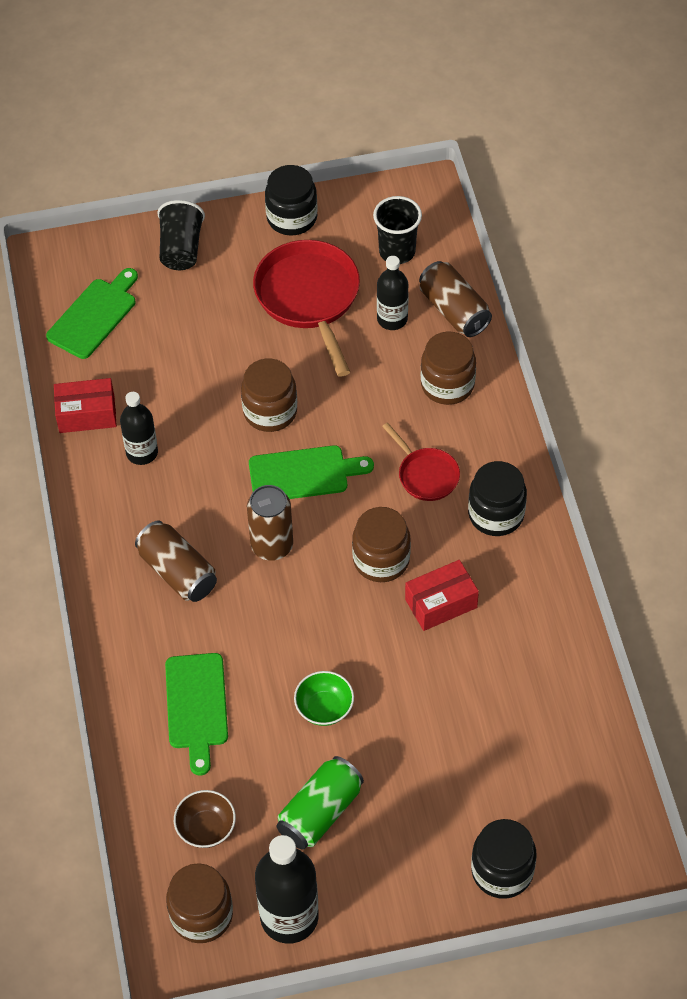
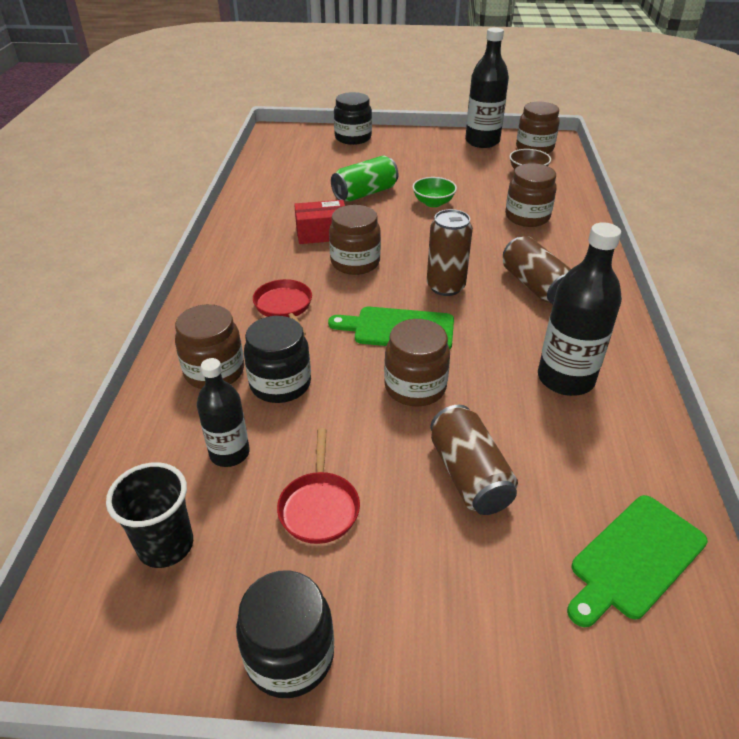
camera: 165 degrees left, 15 degrees down
red box [54,378,117,433] -> none
black bottle [120,392,158,465] -> black bottle [538,222,622,396], size x1.59
black cup [157,200,205,270] -> none
green cutting board [165,653,228,776] -> brown jar [505,163,557,227]
red pan [253,240,360,377] -> red pan [277,428,360,544], size x0.54
green can [276,756,364,850] -> green can moved to [331,155,398,202]
brown can [419,261,492,337] -> brown can moved to [430,405,518,515]
black jar [468,461,527,536] -> black jar moved to [244,316,311,403]

